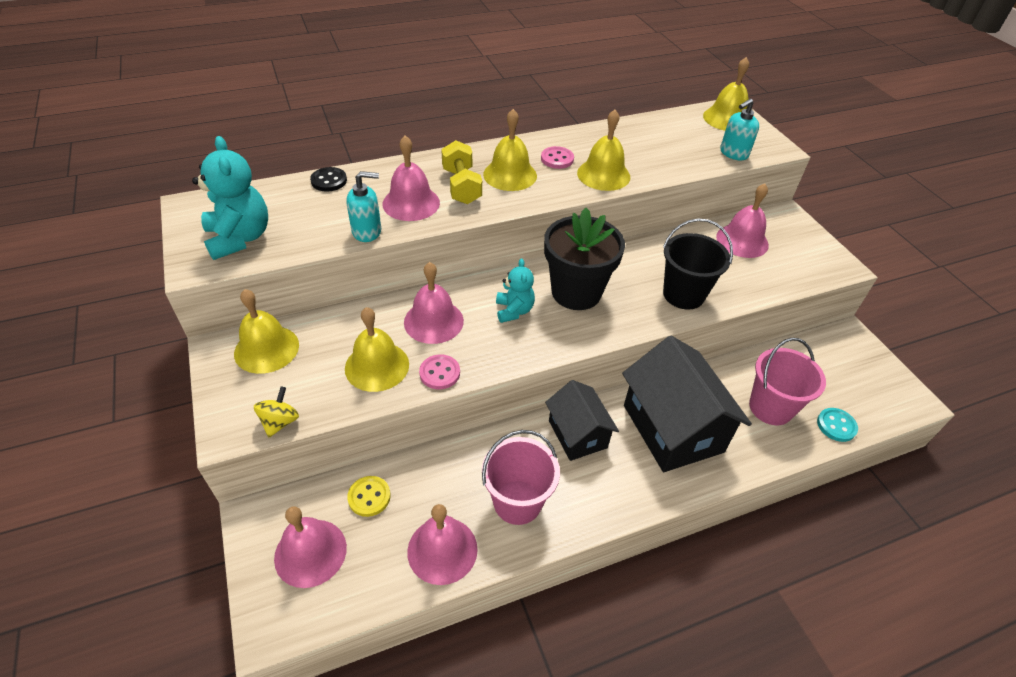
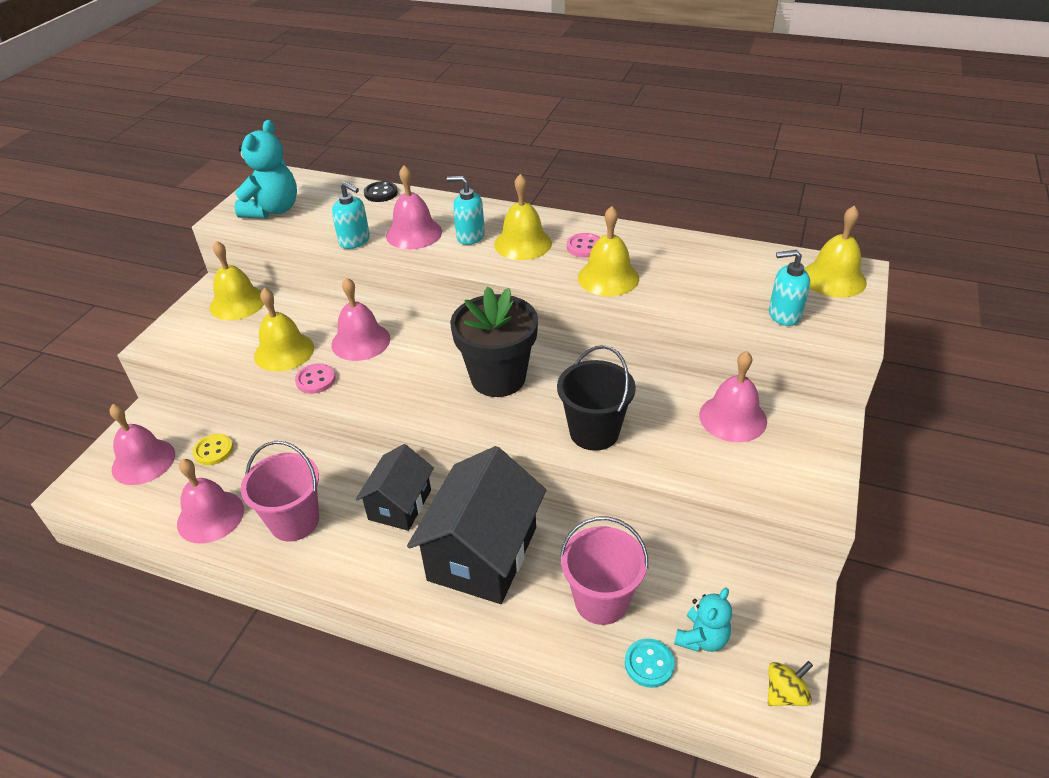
camera: 45 degrees right, 5 degrees down
yellow spinning top [254,386,299,437] -> yellow spinning top moved to [768,661,813,706]
yellow dumbbell [441,140,482,204] -> turquoise soap dispenser [447,176,485,245]
turquoise teddy bear [496,258,535,323] -> turquoise teddy bear moved to [674,588,732,652]

